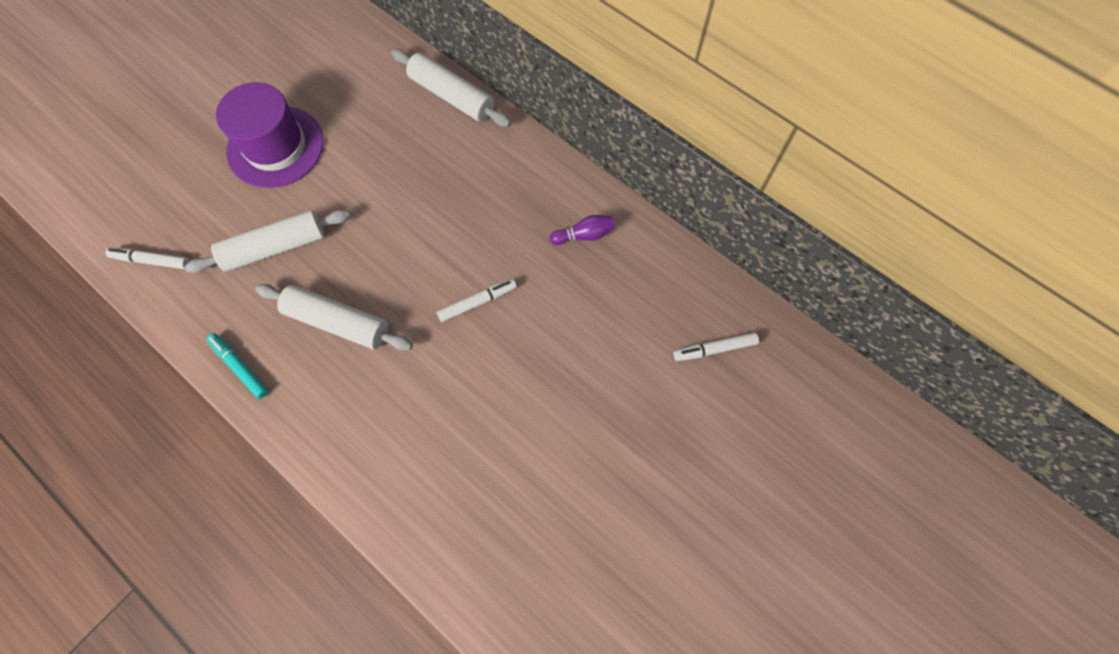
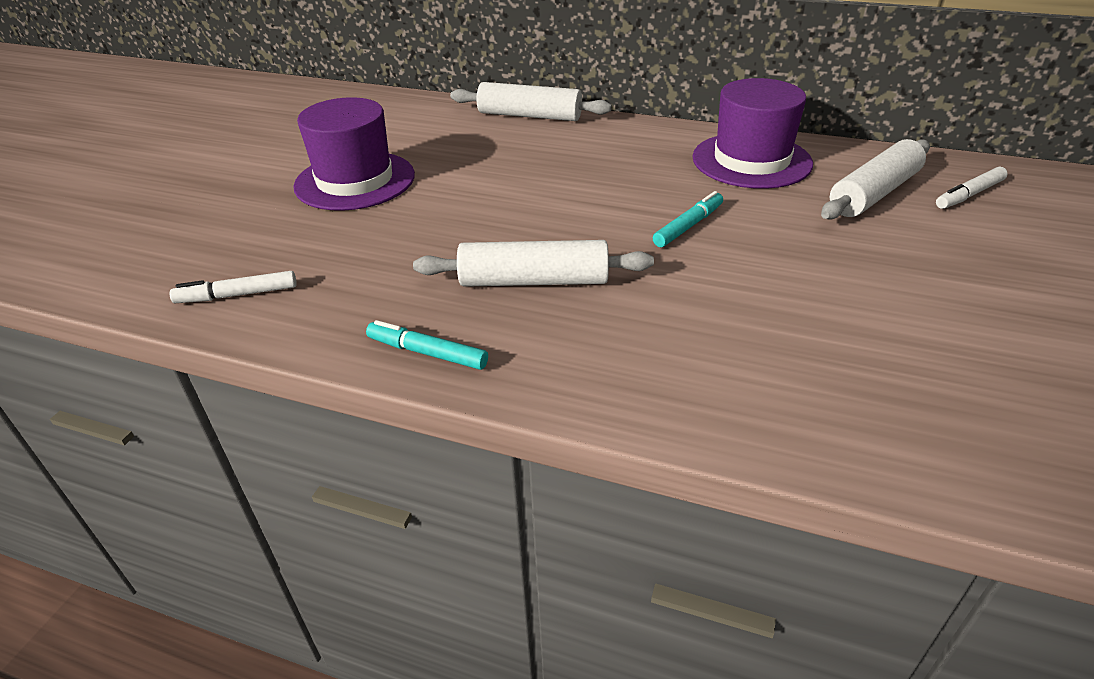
camera: 20 degrees left, 30 degrees down
white rolling pin [185,209,350,273] -> white rolling pin moved to [821,139,930,220]
white marker [437,279,517,322] -> turquoise marker [653,191,723,247]
purple bowling pin [550,215,614,245] -> purple hat [693,78,813,189]

